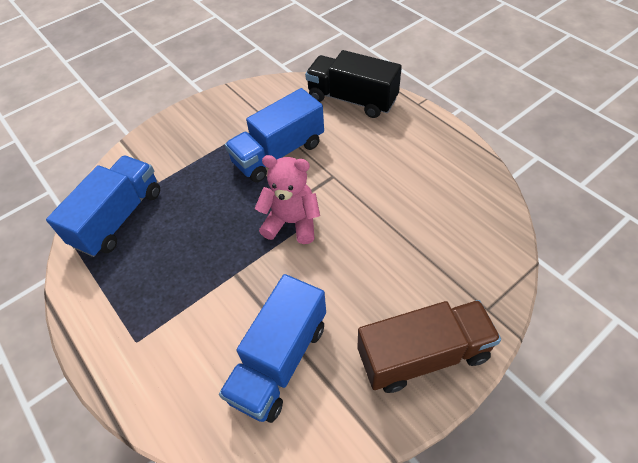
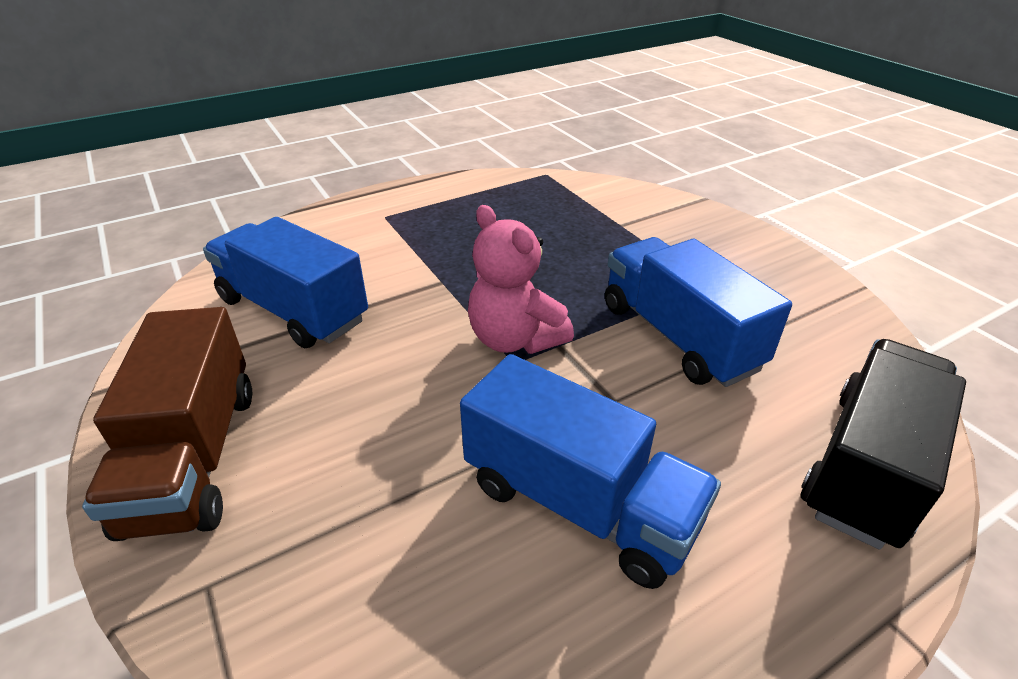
camera: 95 degrees right, 15 degrees down
blue truck [46,156,160,257] -> blue truck moved to [460,354,721,589]
pink teddy bear [255,155,320,244] -> pink teddy bear turned 120 degrees clockwise [468,205,574,354]

